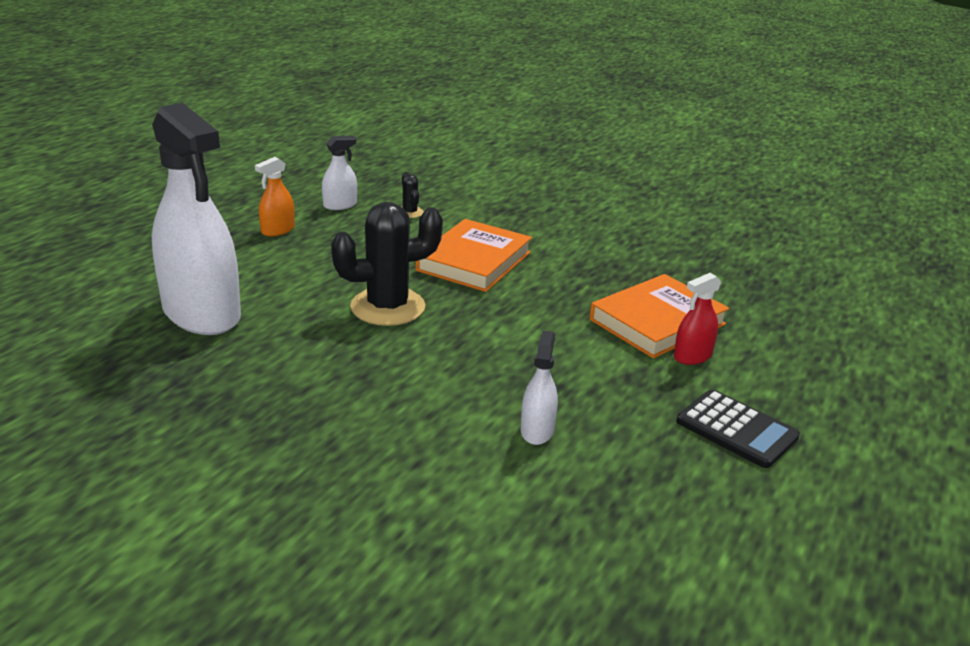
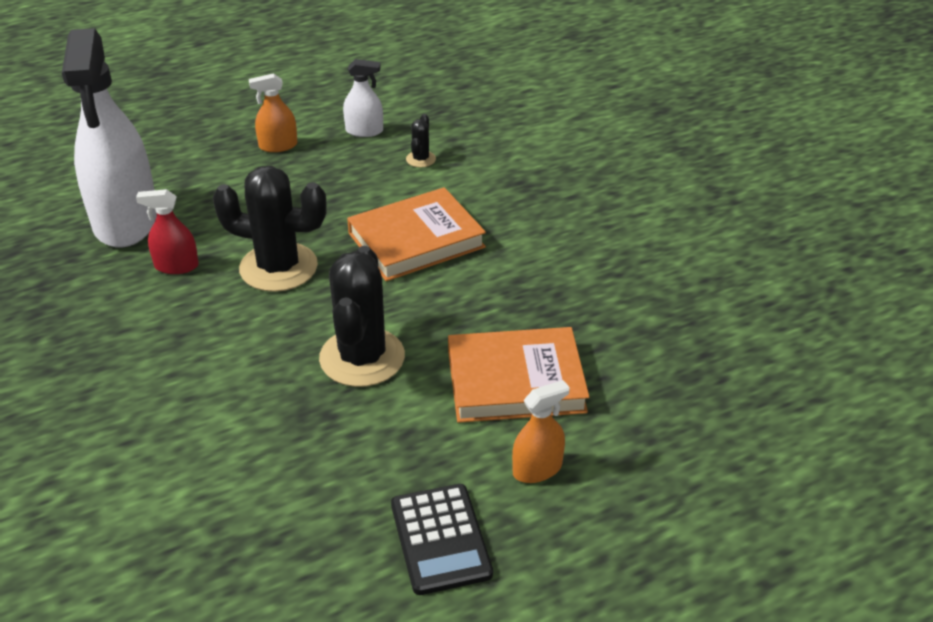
camera: 35 degrees right, 10 degrees up
white spray bottle [521,331,558,445] -> none
red spray bottle [674,273,721,365] -> red spray bottle moved to [136,189,199,274]
none -> black cactus [319,246,405,387]
none -> orange spray bottle [512,380,570,483]

